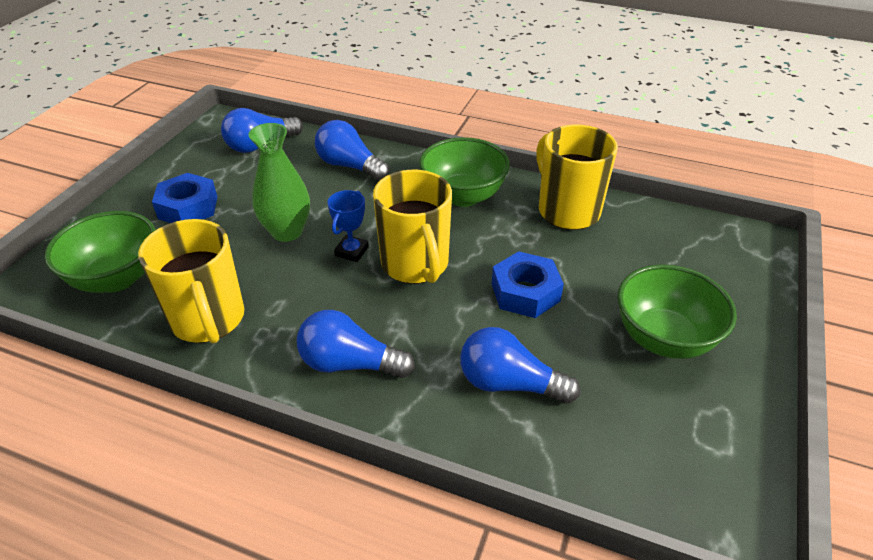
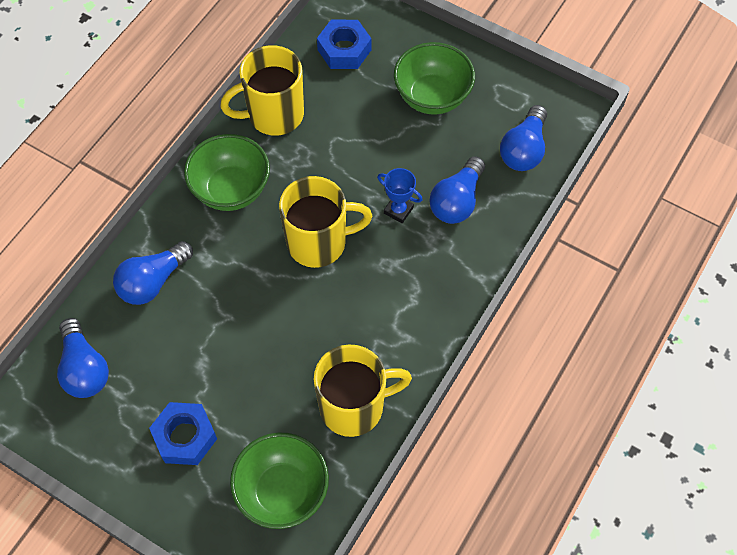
camera: 80 degrees left, 20 degrees up
green vase [248,123,310,242] -> none
blue light bulb [297,310,415,378] -> blue light bulb moved to [500,105,547,171]
blue trophy [328,190,369,262] -> blue trophy moved to [377,168,422,223]
blue nut [492,251,564,318] -> blue nut moved to [317,20,371,69]

